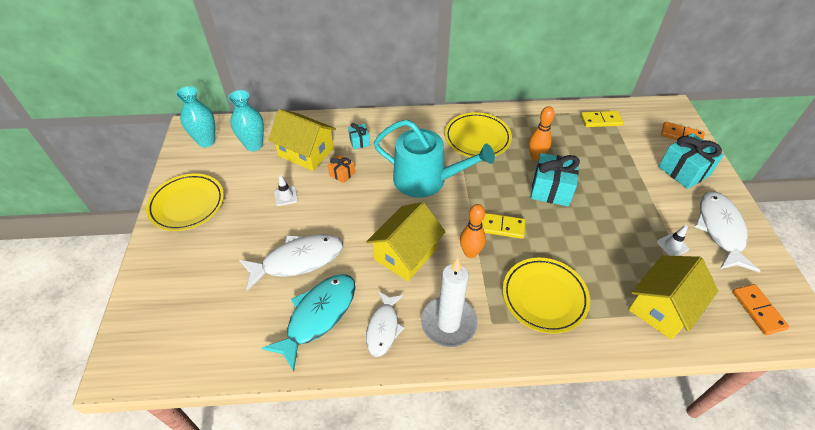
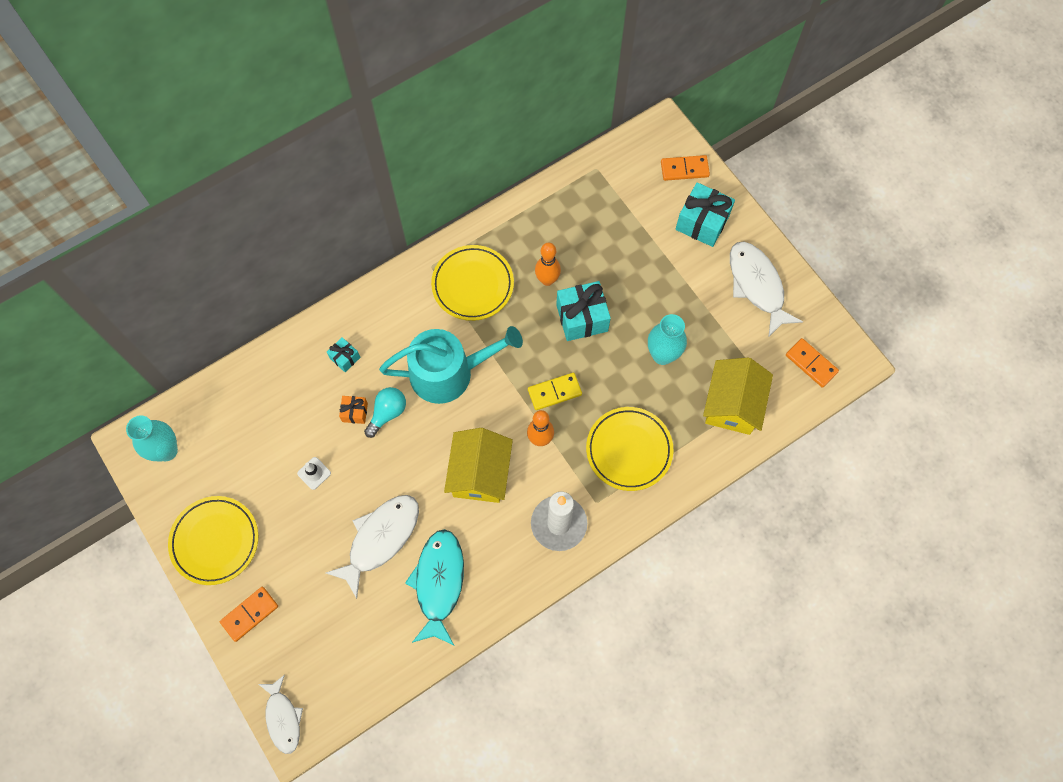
camera: 30 degrees left, 20 degrees up
turquoise vase [228,90,264,151] -> turquoise vase moved to [648,314,687,365]
yellow house [268,109,336,171] -> none
white fish [366,291,405,357] -> white fish moved to [259,674,303,754]
yellow domino [581,111,623,127] -> none
white traffic cone [657,225,689,256] -> none
none -> orange domino [220,587,278,642]
none -> turquoise light bulb [364,387,406,438]

